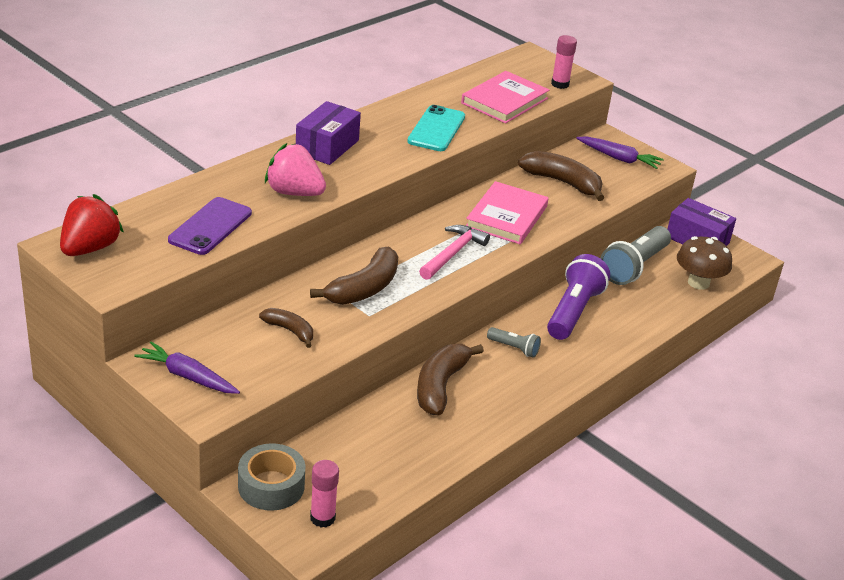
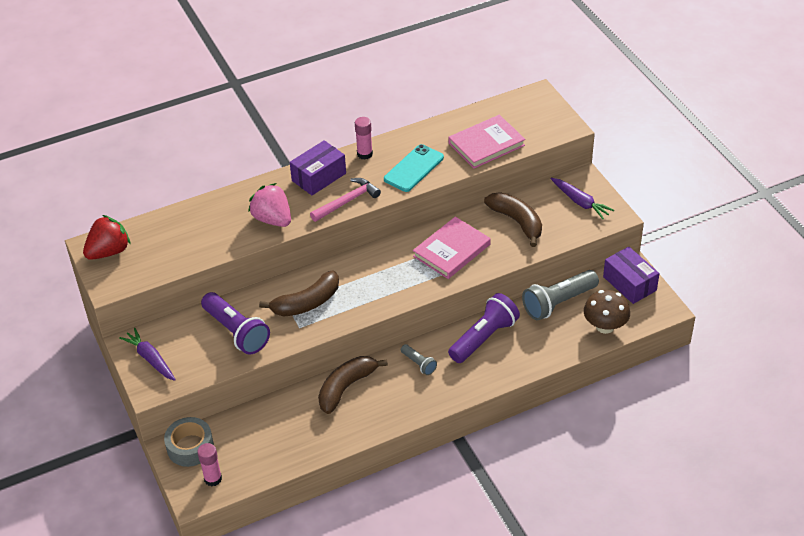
camera: 25 degrees right, 10 degrees up
purple phone [168,197,252,255] -> none
brown banana [259,308,313,348] -> purple flashlight [201,292,270,355]
pink hammer [419,225,490,280] -> pink hammer moved to [310,178,381,222]
pink glue stick [551,35,577,89] -> pink glue stick moved to [355,117,373,160]

